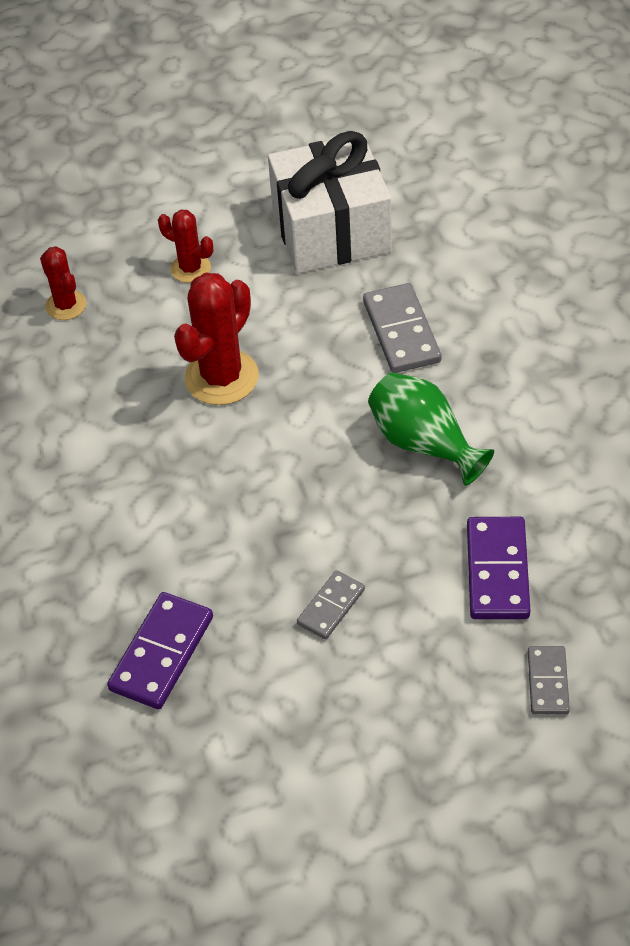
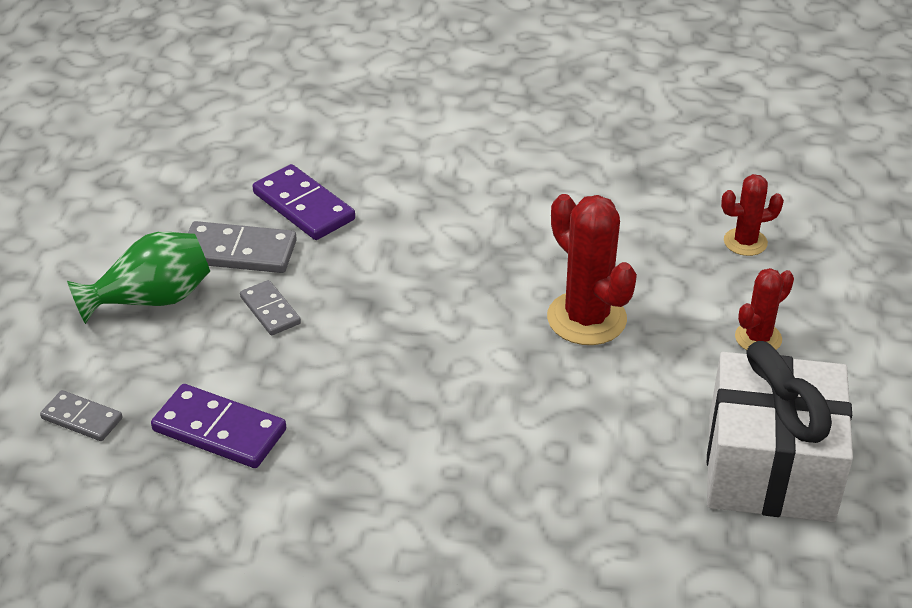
camera: 110 degrees right, 10 degrees down
grey domino [363,283,441,373] -> grey domino moved to [188,221,297,273]
green vase [368,372,494,486] -> green vase moved to [67,232,210,324]

